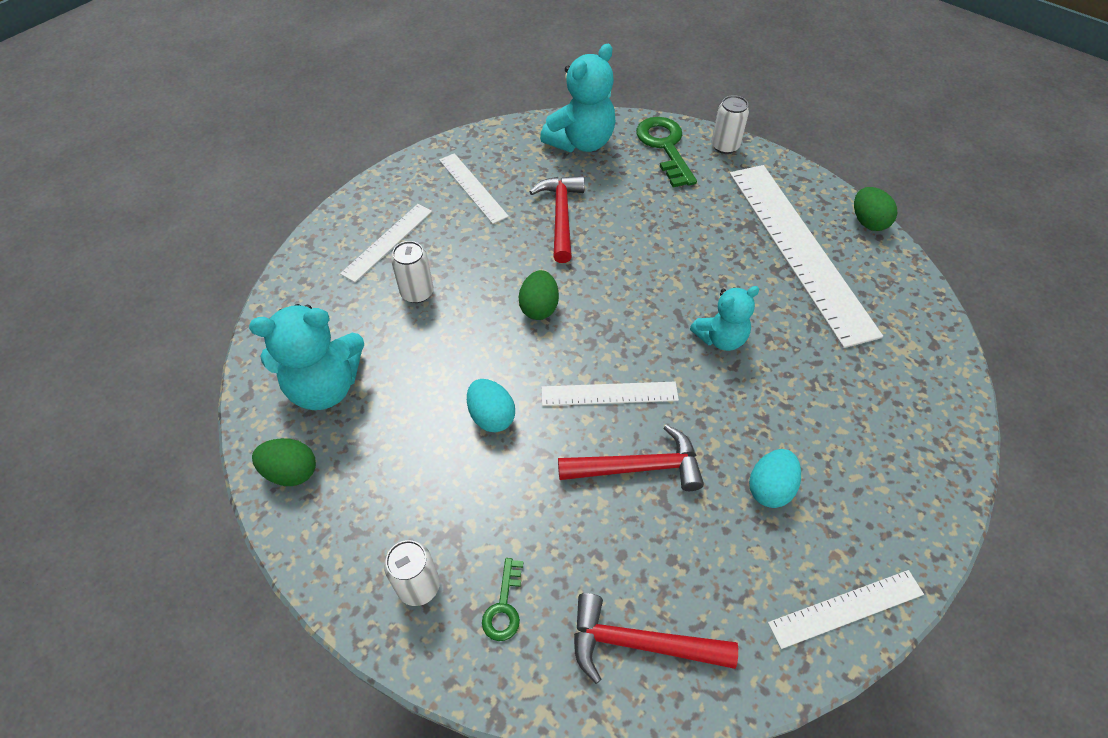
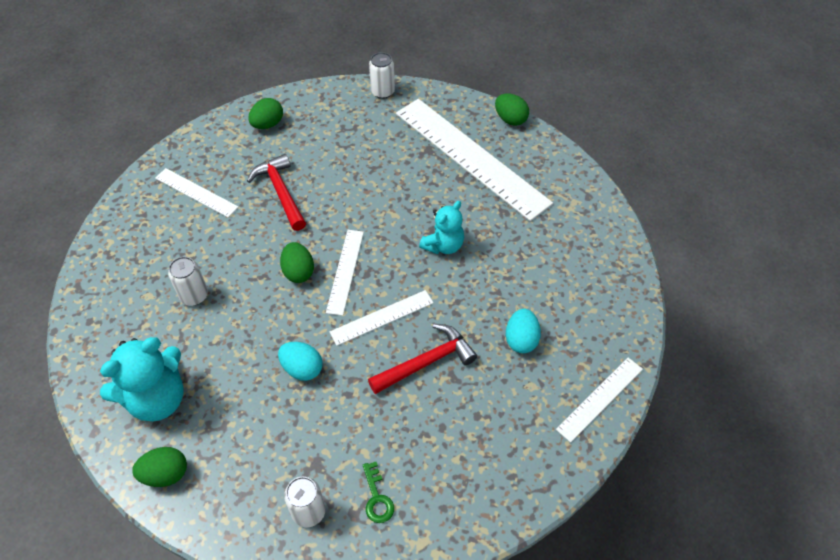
camera: 25 degrees left, 0 degrees up
white ruler [340,204,432,282] -> white ruler moved to [326,230,364,316]
turquoise teddy bear [540,44,615,152] -> green egg [248,98,283,129]
red hammer [574,593,738,684] -> none
green key [636,117,697,188] -> none

